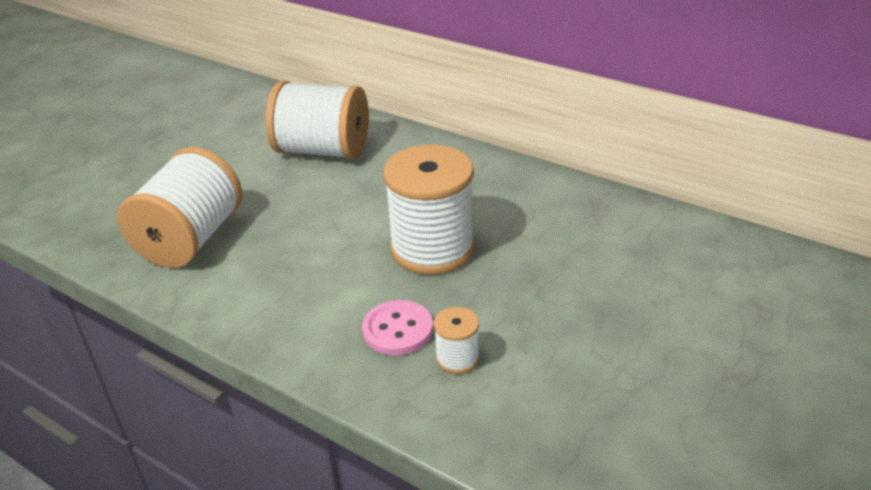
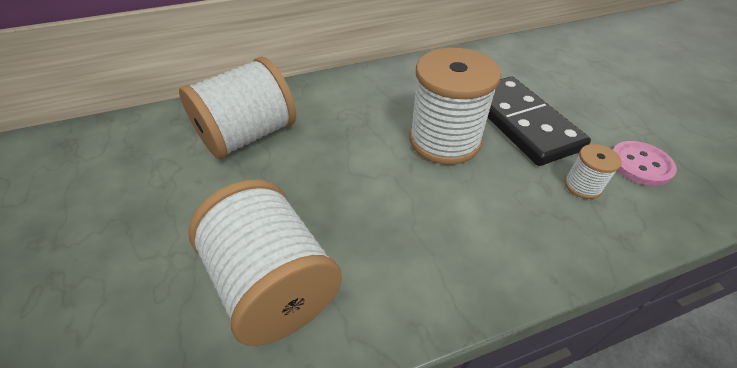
camera: 55 degrees left, 10 degrees up
pink button [362,300,433,356] -> pink button moved to [613,141,677,186]
none -> black domino [488,77,591,166]

